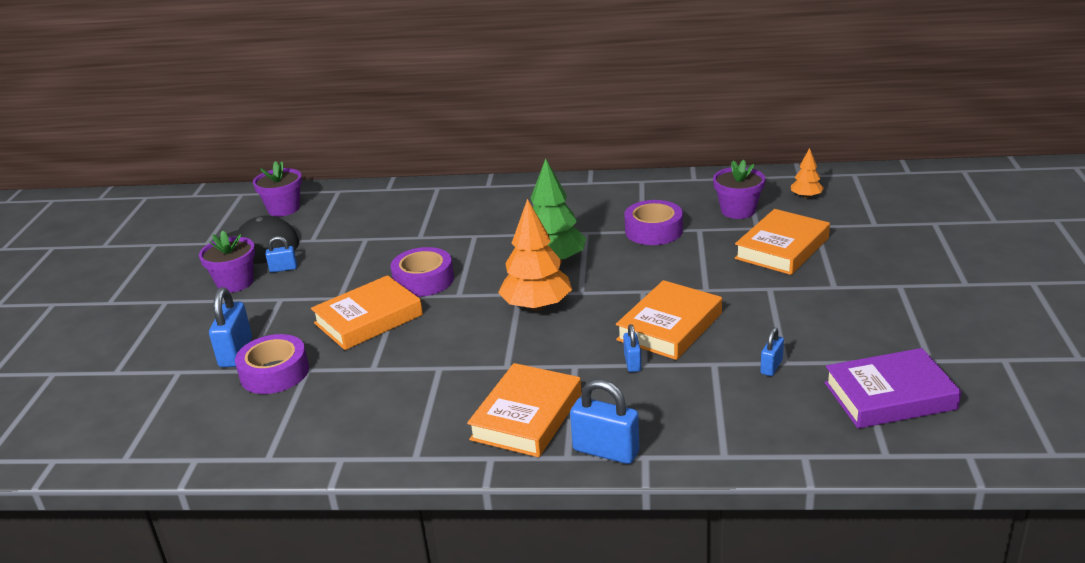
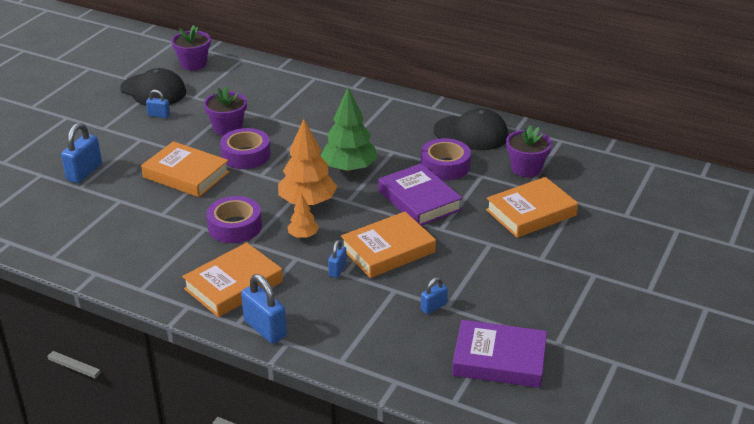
camera: 20 degrees right, 5 degrees up
purple flower pot [199,231,255,293] -> purple flower pot moved to [204,87,247,136]
purple tape [235,334,309,394] -> purple tape moved to [206,196,262,243]
orange book [311,275,423,350] -> orange book turned 45 degrees clockwise [141,141,230,197]
orange tree [791,148,824,199] -> orange tree moved to [287,194,319,238]
none -> purple book [378,163,462,226]
none -> black cap [433,108,508,150]

